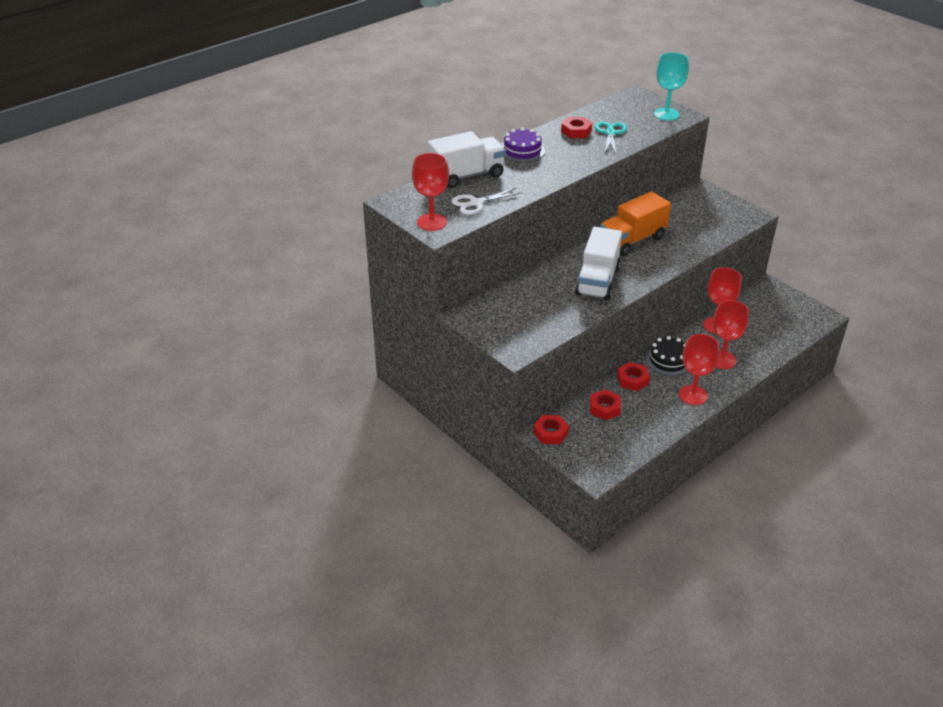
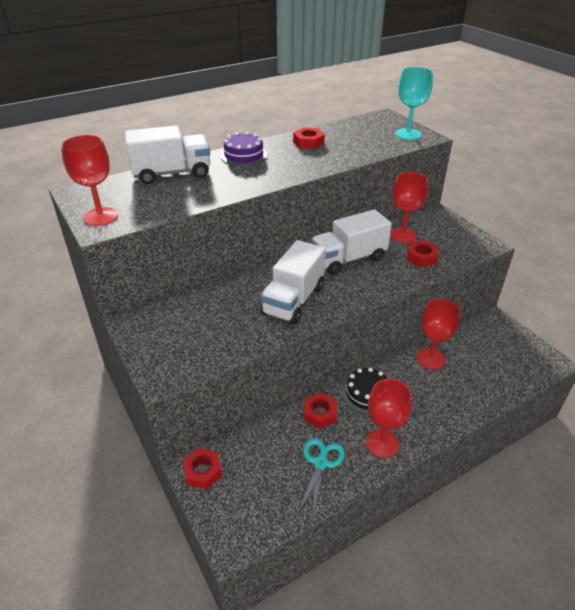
camera: 10 degrees right, 0 degrees up
white scissors [452,188,522,215] -> none
red nut [590,389,621,420] -> red nut moved to [407,240,439,267]
turquoise scissors [595,121,627,154] -> turquoise scissors moved to [299,438,345,517]
orange truck [600,191,671,256] -> white truck [311,209,392,275]
red goblet [713,300,749,369] -> red goblet moved to [390,172,428,243]

